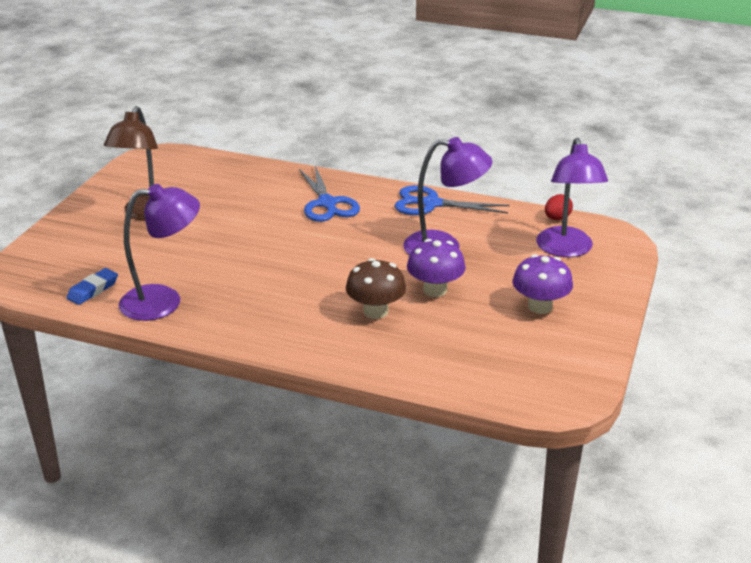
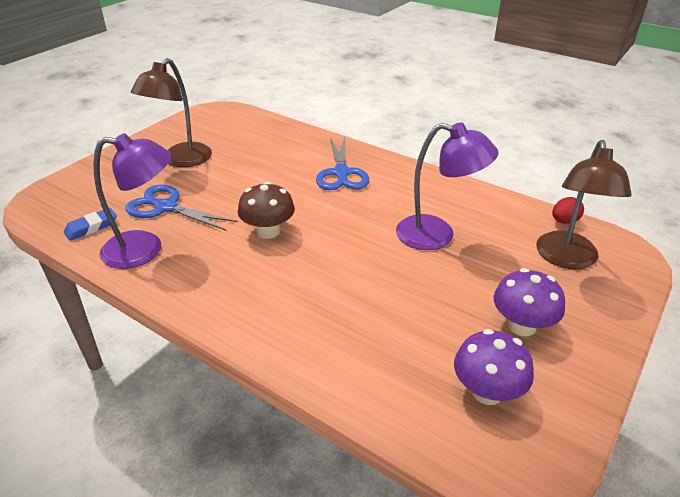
camera: 15 degrees right, 5 degrees up
brown mushroom [346,258,406,319] -> brown mushroom moved to [238,182,295,239]
blue scissors [395,185,509,215] -> blue scissors moved to [125,185,238,231]
purple mushroom [407,239,466,297] -> purple mushroom moved to [454,329,534,405]
purple lamp [536,138,608,257] -> brown lamp [536,140,632,269]

